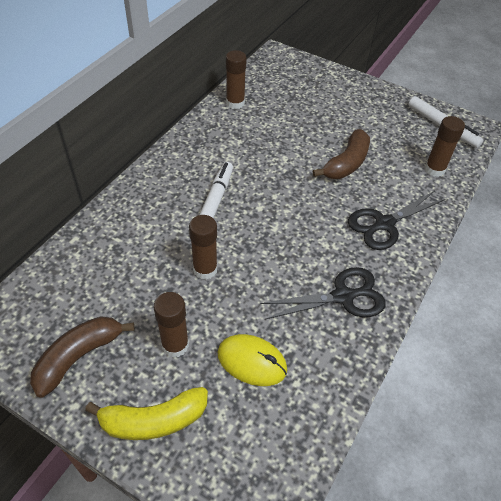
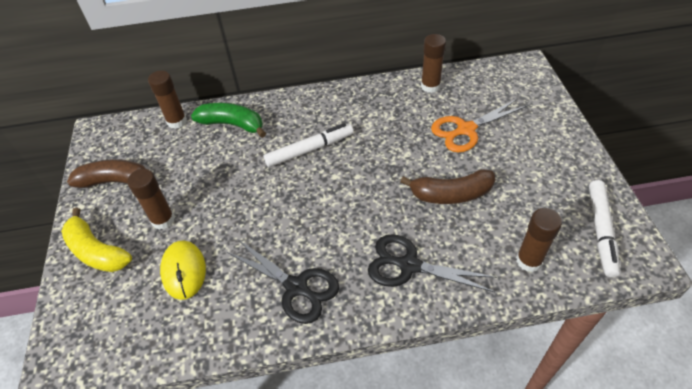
camera: 55 degrees right, 0 degrees up
brown glue stick [189,215,218,280] -> brown glue stick moved to [148,70,187,129]
none -> green banana [191,103,266,138]
none -> orange scissors [431,99,527,152]

